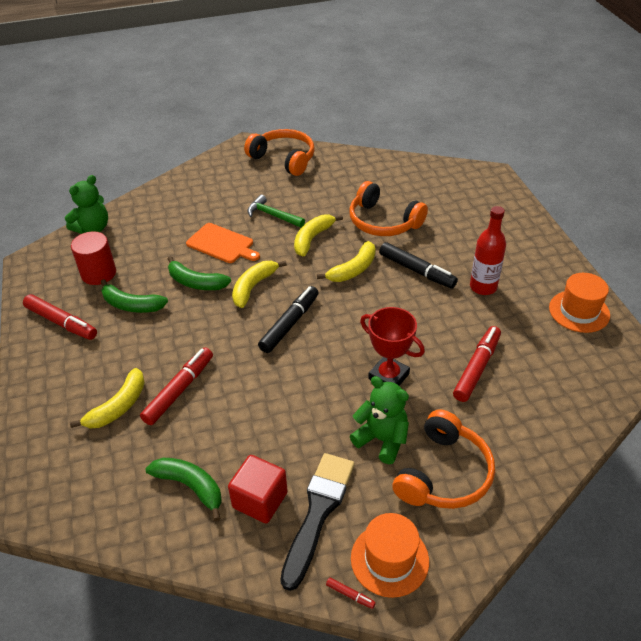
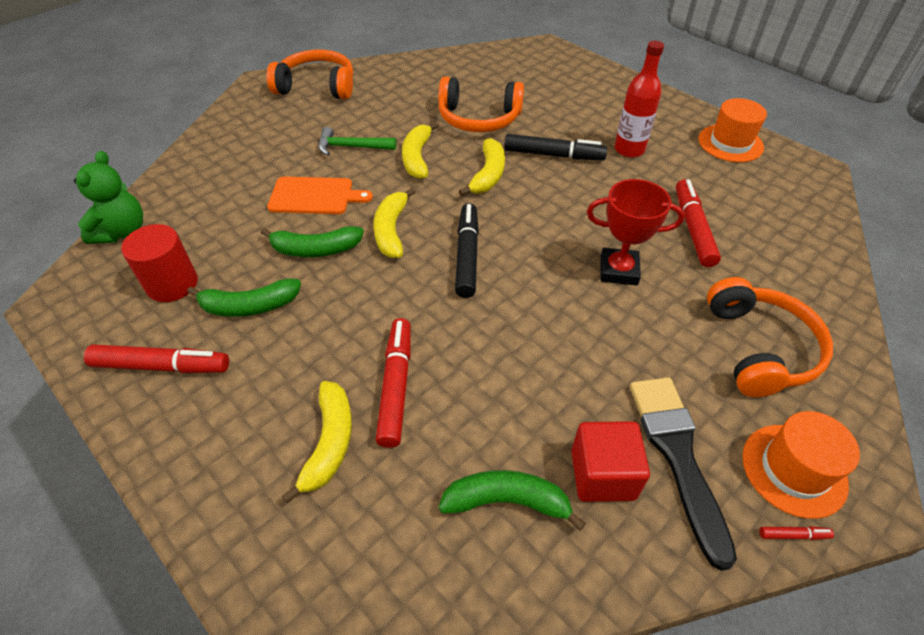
camera: 30 degrees left, 5 degrees up
green teddy bear [350,376,409,464] -> none

